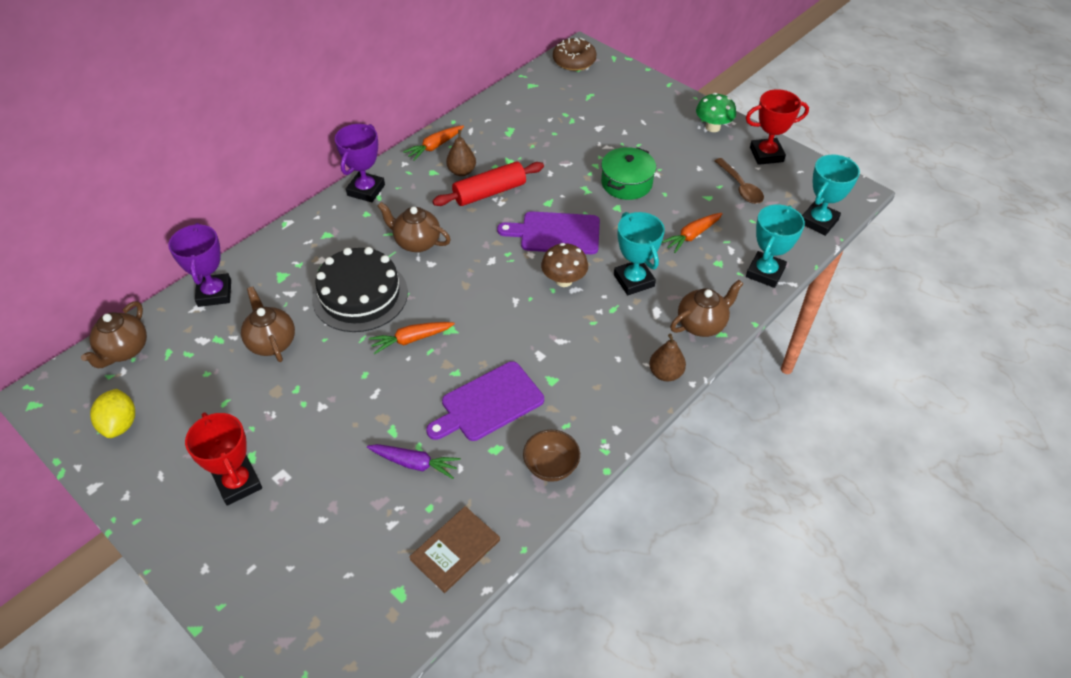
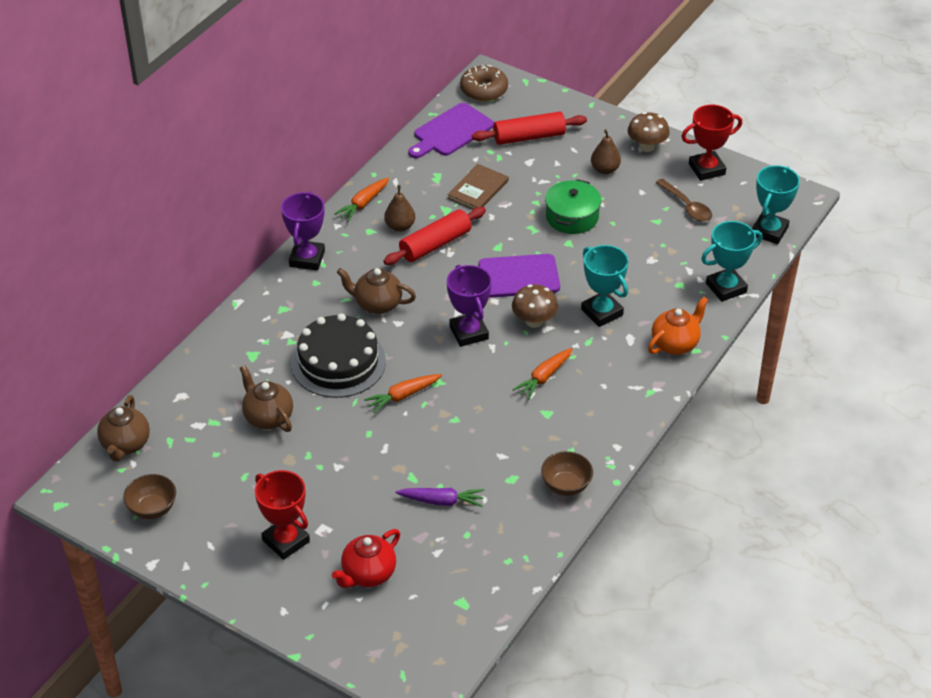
camera: 10 degrees left, 5 degrees down
yellow lemon [90,389,135,438] -> brown bowl [123,474,176,519]
purple trophy [168,223,231,307] -> purple trophy moved to [447,265,492,347]
brown book [409,506,500,593] -> brown book moved to [447,164,509,209]
purple cutting board [426,361,544,441] -> purple cutting board moved to [408,103,494,158]
brown pear [649,334,686,382] -> brown pear moved to [591,129,621,174]
orange carrot [662,213,723,253] -> orange carrot moved to [512,348,573,400]
brown teapot [670,280,743,337] -> orange teapot [648,297,708,355]
green mushroom [696,93,736,132] -> brown mushroom [628,112,670,152]
turquoise trophy [746,204,805,288] -> turquoise trophy turned 45 degrees clockwise [701,221,762,302]
none -> red teapot [332,529,400,588]
none -> red rolling pin [472,112,587,145]

